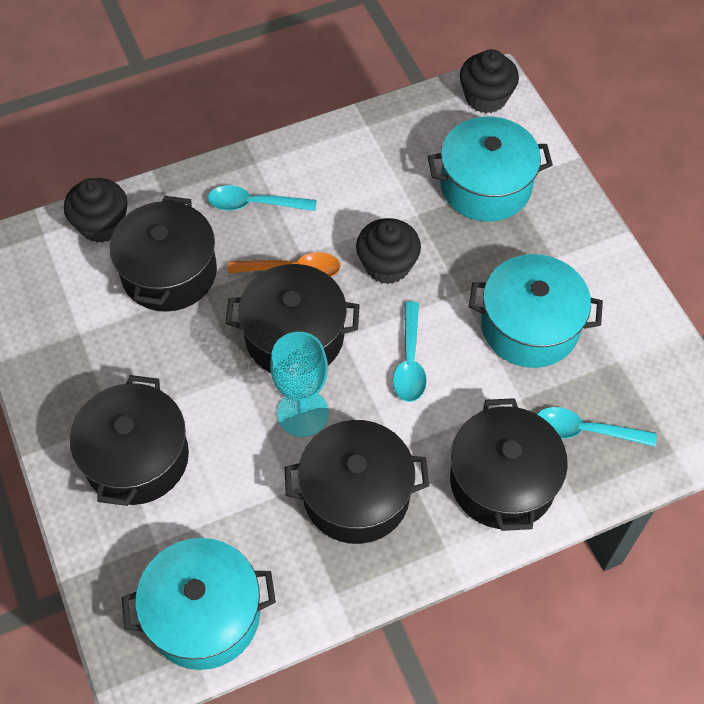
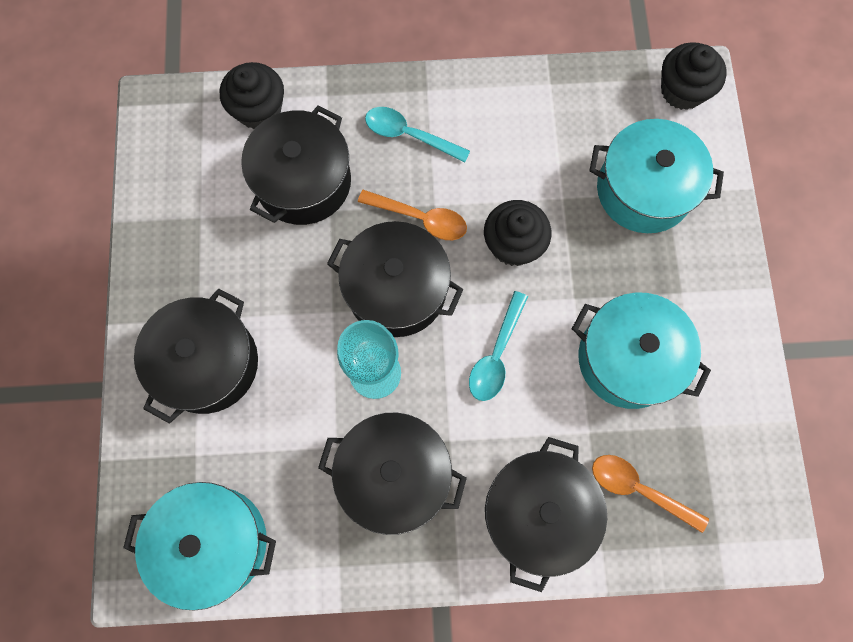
camera: 20 degrees right, 15 degrees up
turquoise spoon [537,407,657,447] -> orange spoon [592,455,709,533]

